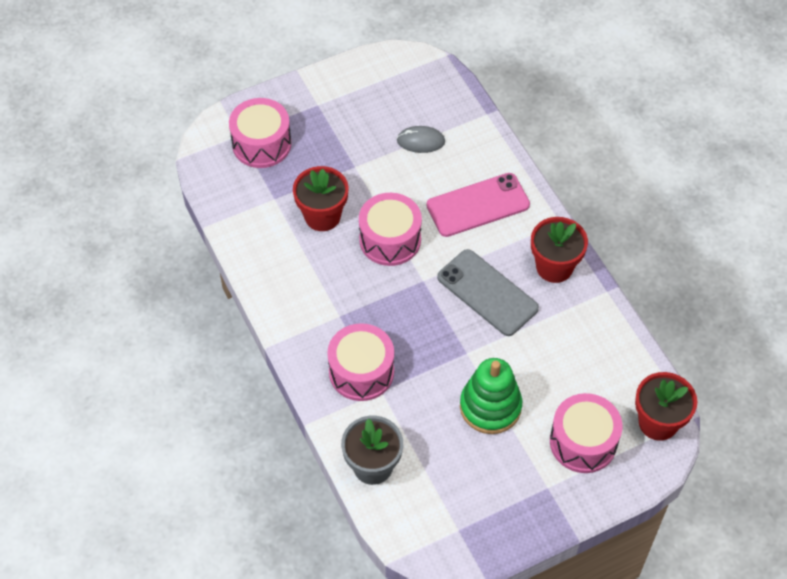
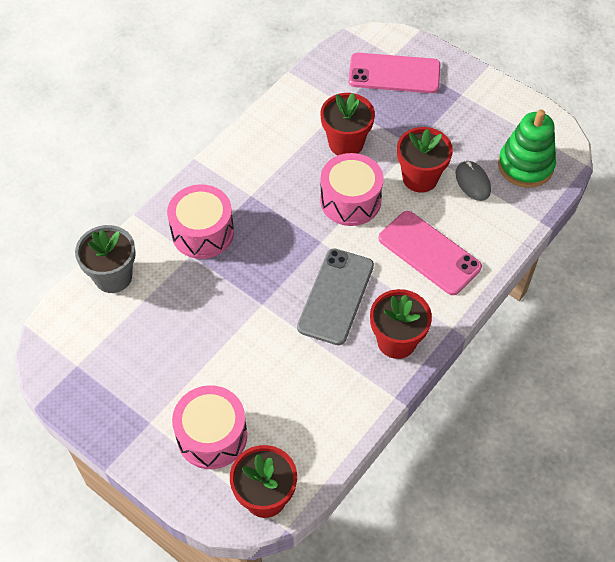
camera: 65 degrees right, 0 degrees up
pink drum [229,98,292,168] -> pink phone [348,53,440,93]
green stacking toy [460,358,522,434] -> green stacking toy moved to [498,110,556,188]
none -> red flower pot [397,127,453,192]

